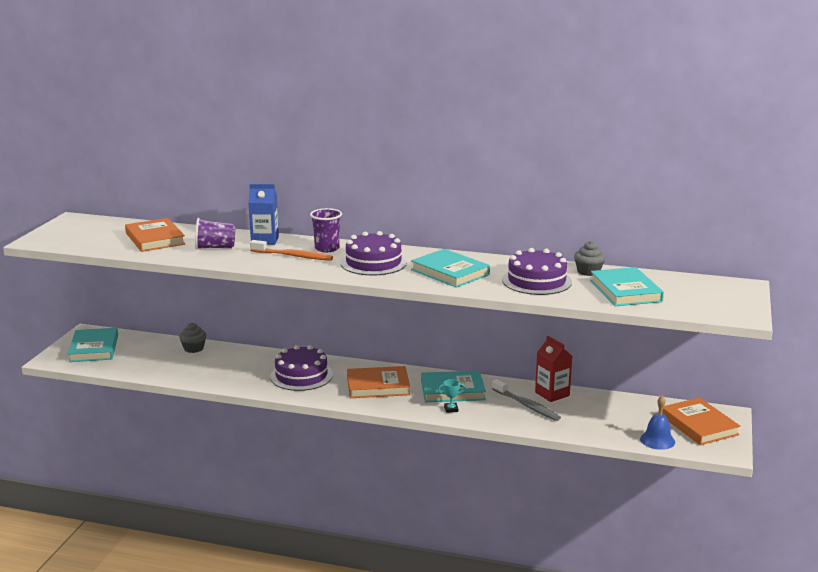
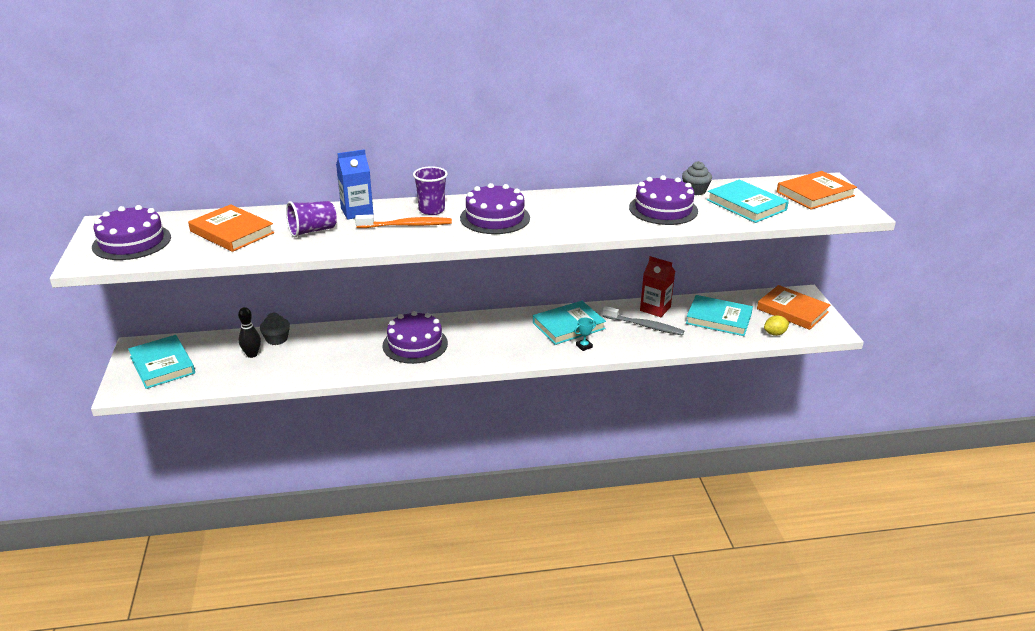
camera: 25 degrees left, 10 degrees up
orange book [347,366,410,398] -> orange book moved to [777,171,857,209]
turquoise book [411,249,490,288] -> turquoise book moved to [686,295,753,336]
blue bell [640,396,675,450] -> yellow lemon [764,315,789,336]
none -> purple cake [92,205,171,260]
none -> black bowling pin [238,307,261,358]

